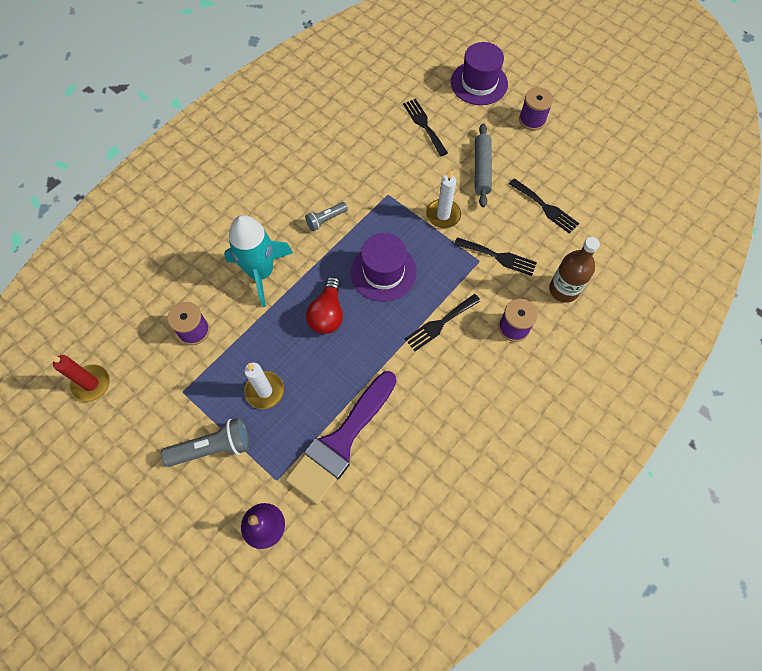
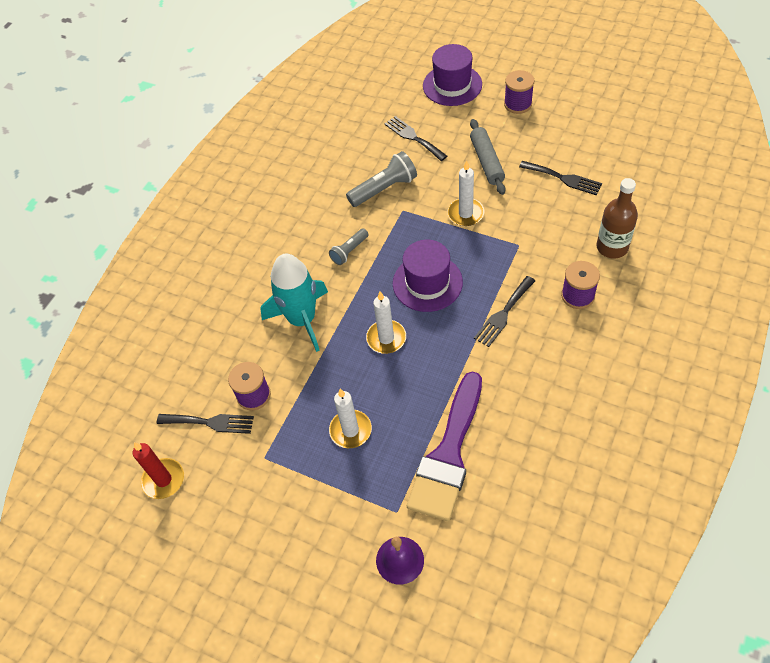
camera: 10 degrees left, 10 degrees down
grey flashlight [161,418,250,467] -> grey flashlight moved to [346,151,417,207]
red light bulb [306,277,343,334] -> white candle [366,291,406,354]
black fork [454,237,537,276] -> black fork moved to [157,414,254,434]

